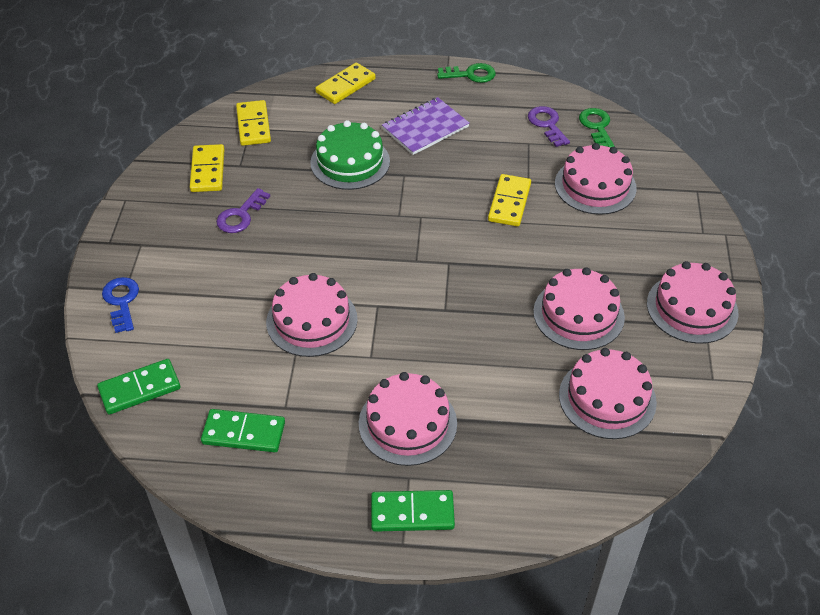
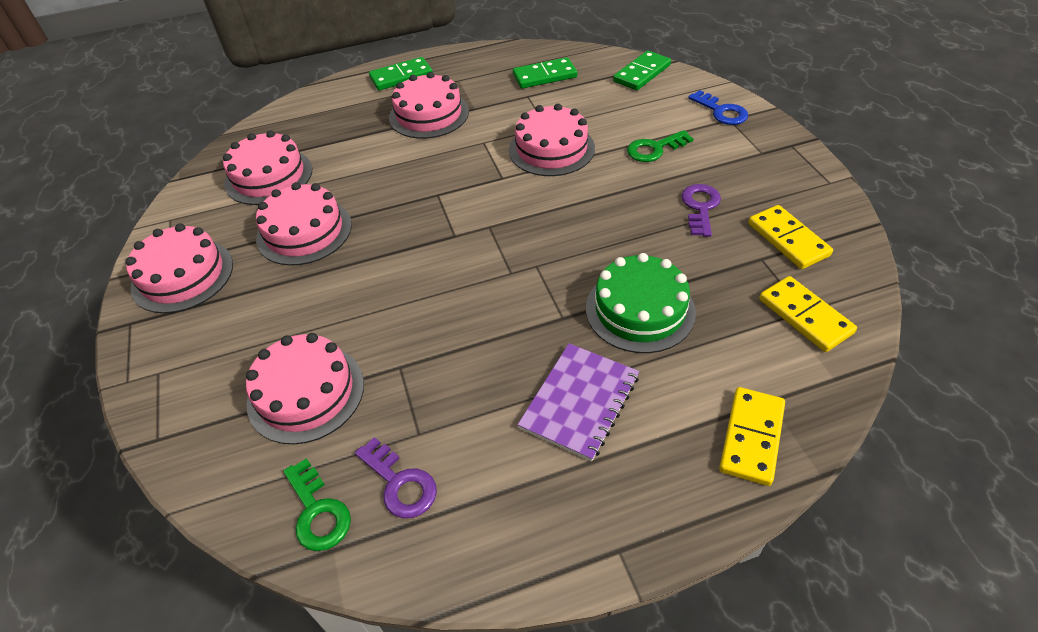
camera: 160 degrees right, 0 degrees up
green key [437,63,496,83] -> green key moved to [627,130,693,162]
yellow domino [488,174,531,226] -> none

